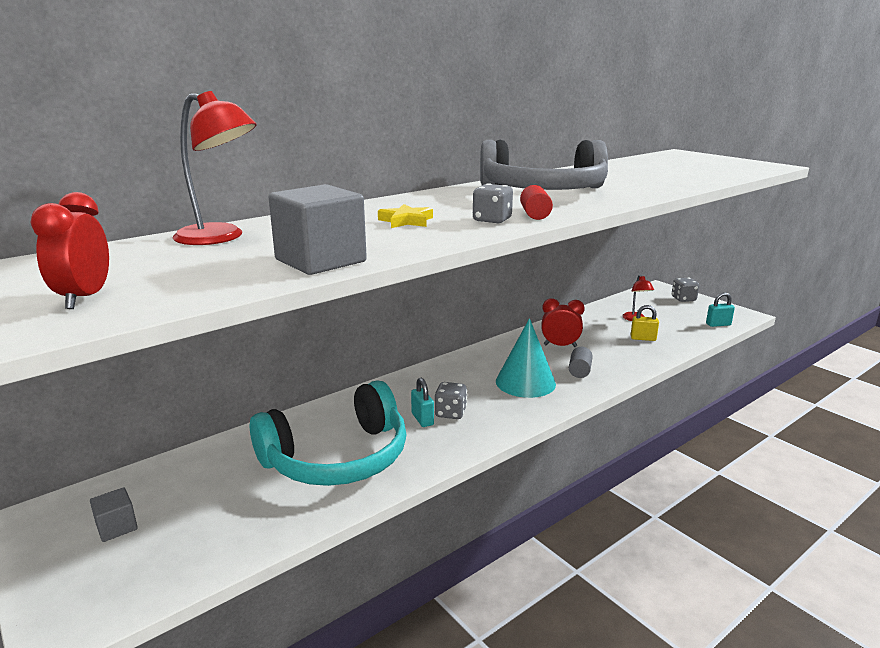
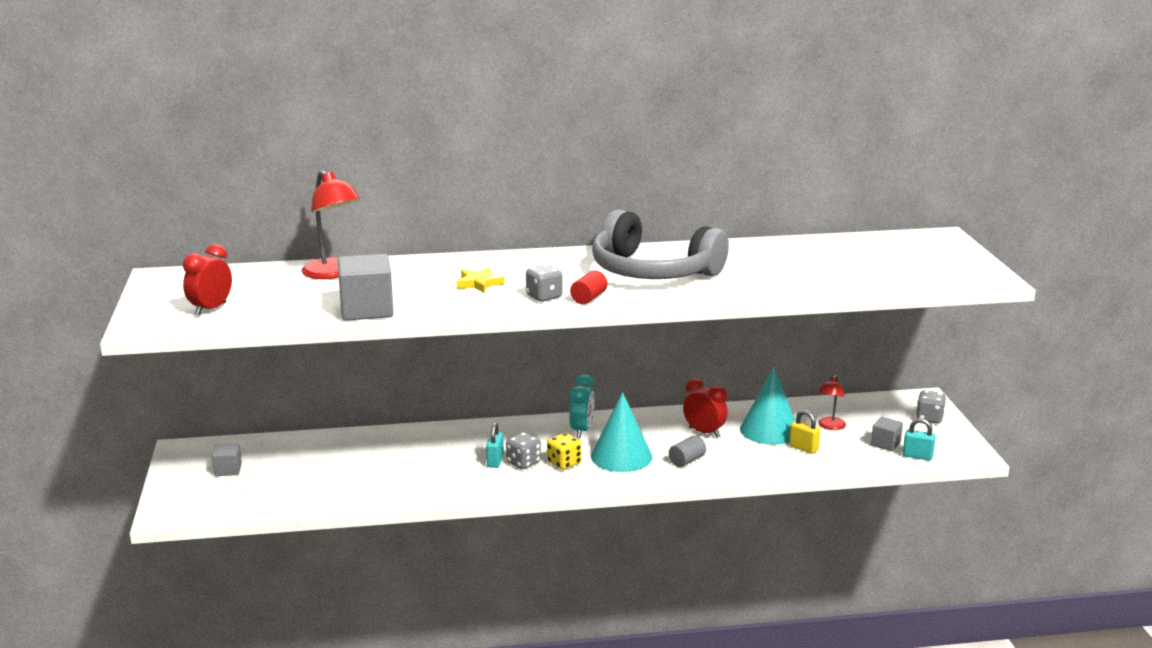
camera: 30 degrees right, 0 degrees up
turquoise headphones [250,380,407,486] -> none
none -> yellow dice [547,433,581,470]
none -> turquoise clock [569,375,595,438]
none -> turquoise cone [740,368,795,445]
none -> grey cube [871,417,903,451]

